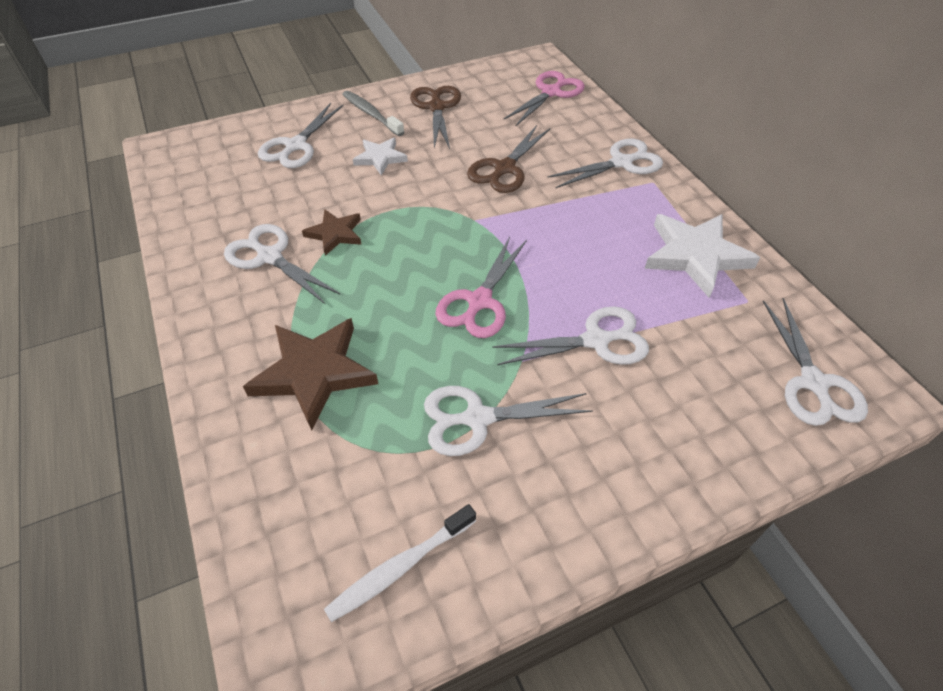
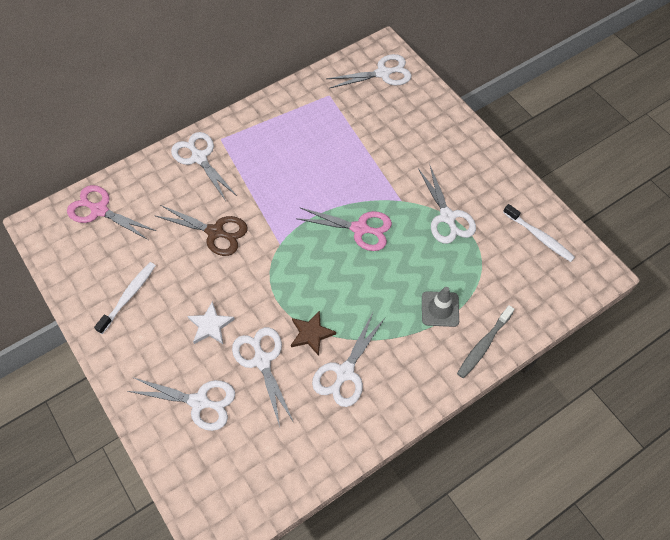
camera: 100 degrees left, 10 degrees up
brown star [243,318,378,431] -> grey traffic cone [422,287,459,327]
grey toothbrush [342,91,404,136] -> grey toothbrush moved to [457,305,514,378]
brown scissors [410,86,461,149] -> white toothbrush [94,262,156,334]
white scissors [492,307,649,365] -> white scissors moved to [232,327,293,427]
white star [645,214,760,298] -> none

